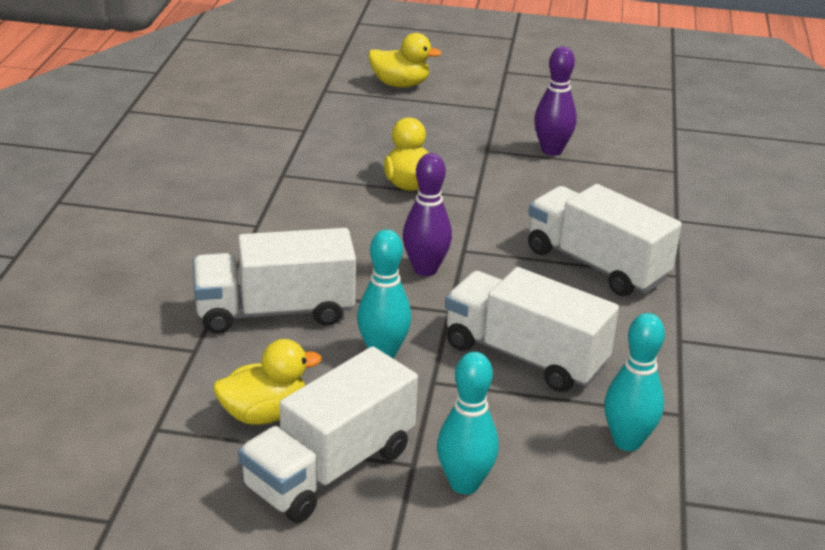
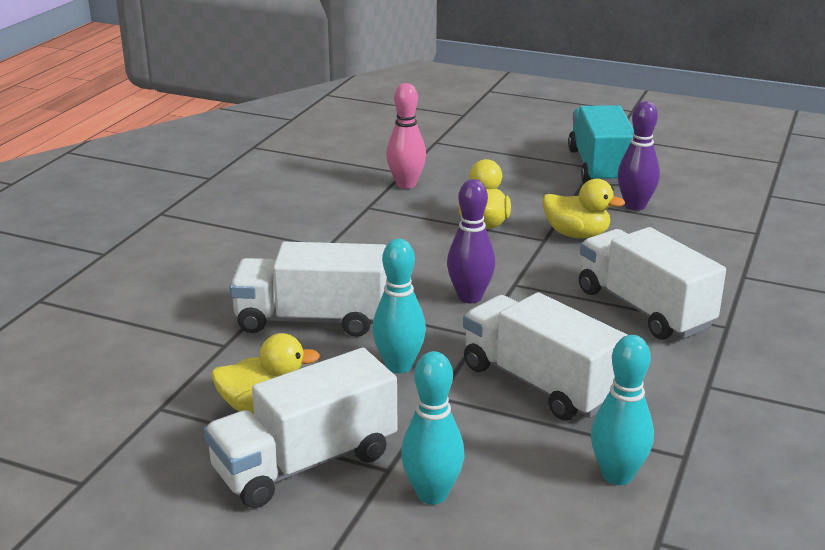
camera: 15 degrees right, 5 degrees down
yellow duck [368,33,442,87] -> yellow duck moved to [543,179,625,238]
none -> pink bowling pin [386,83,426,189]
none -> turquoise truck [568,105,634,185]

